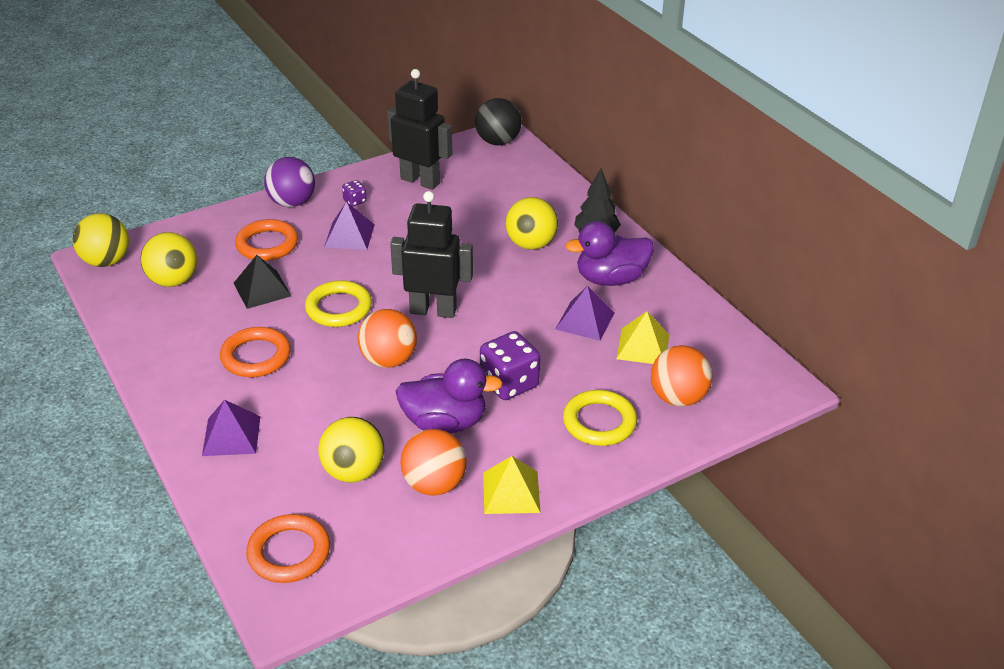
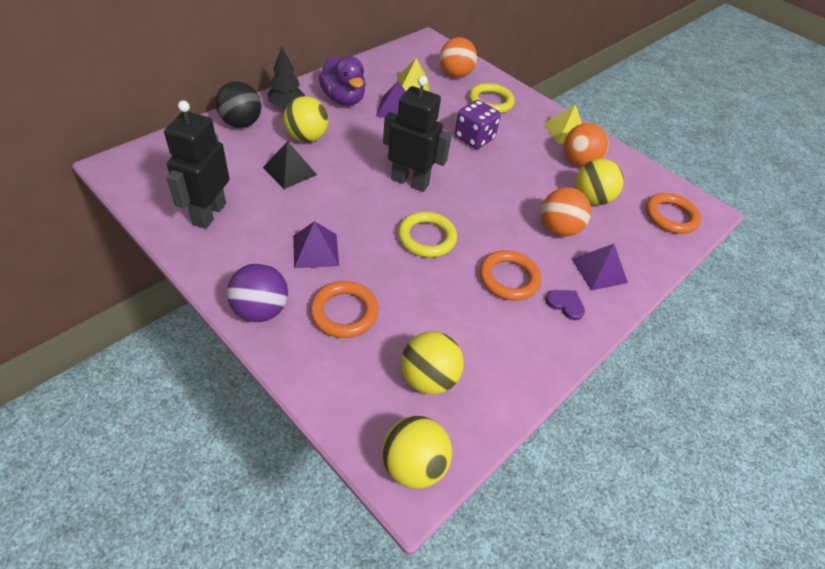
camera: 110 degrees left, 10 degrees up
black pyramid [234,255,291,309] -> black pyramid moved to [263,141,317,189]
purple dice [342,180,367,207] -> none
orange ball [358,309,417,368] -> orange ball moved to [541,187,591,236]
black robot [390,191,473,318] -> black robot turned 120 degrees clockwise [383,76,452,192]
purple duck [396,359,503,433] -> none
black ball [475,98,522,145] -> black ball moved to [215,82,261,128]
none -> purple heart [546,290,585,320]

